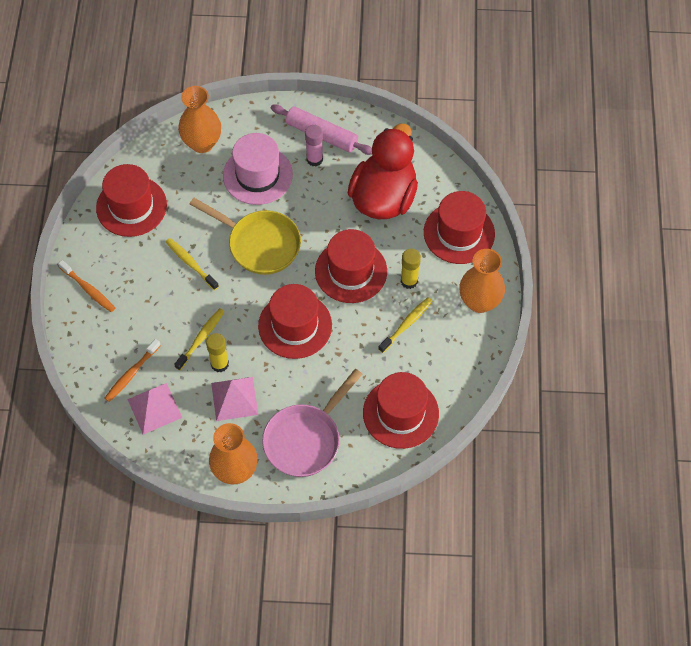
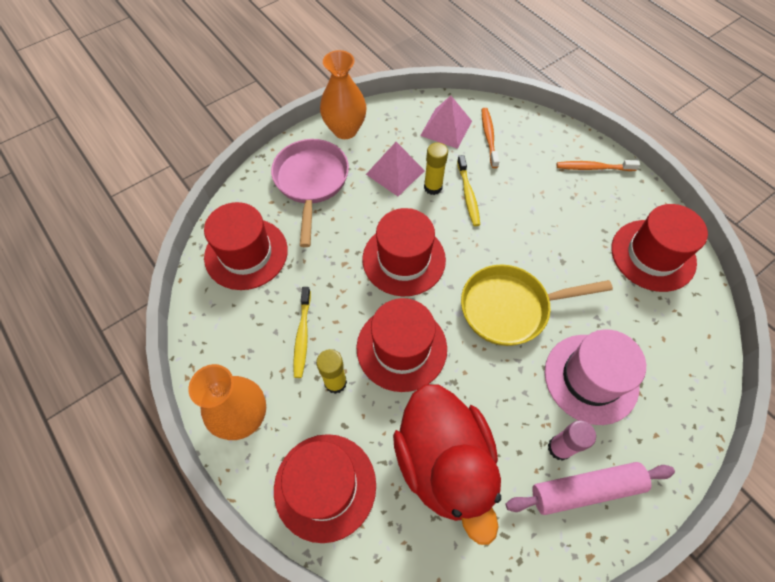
camera: 140 degrees right, 0 degrees up
yellow toothbrush [166,238,219,290] -> none
orange vase [178,86,221,153] -> none

